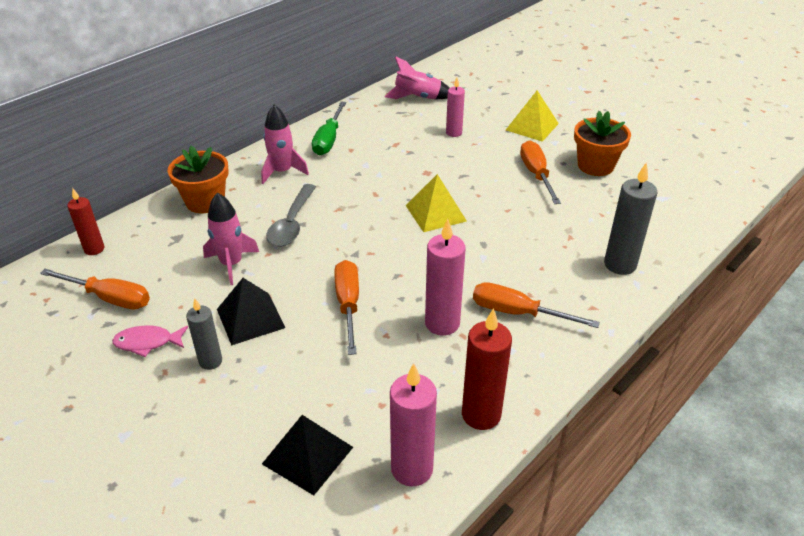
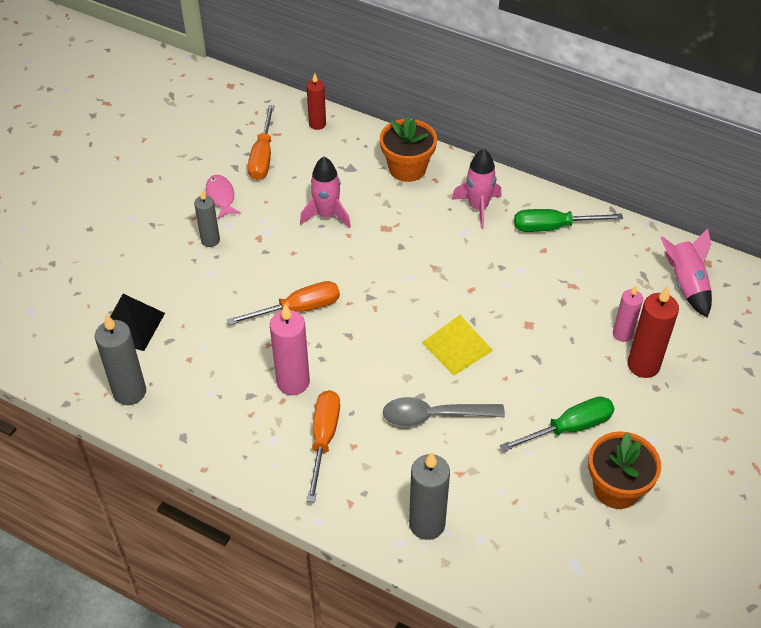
camera: 75 degrees right, 10 degrees up
black pyramid [217,278,285,346] -> none
grey spoon [266,184,316,247] -> grey spoon moved to [383,397,505,427]
pink candle [390,363,437,487] -> grey candle [95,314,146,405]
red candle [462,308,512,430] -> red candle moved to [627,286,679,378]
yellow pyramid [506,91,559,142] -> none
orange screwdriver [520,140,561,204] -> green screwdriver [500,396,615,452]

